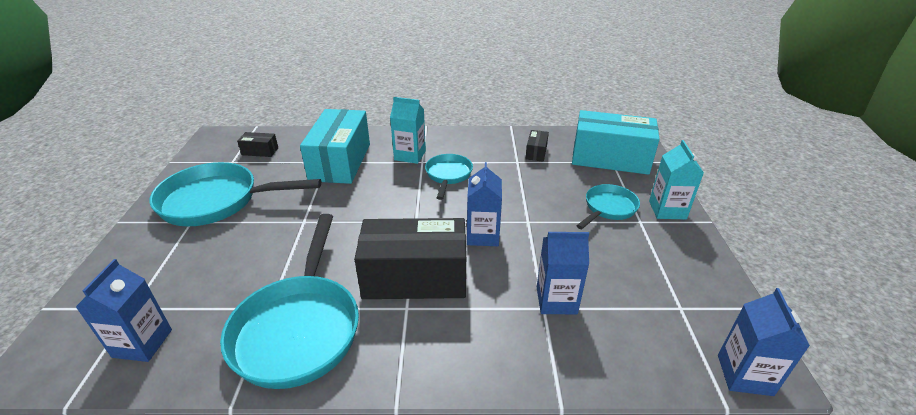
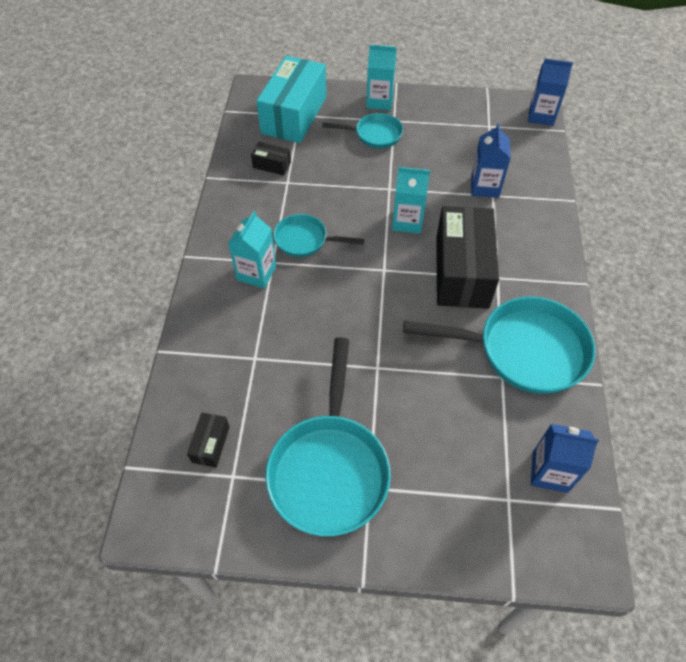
camera: 85 degrees left, 20 degrees up
turquoise box [300,109,370,184] -> none
blue carton [467,162,502,246] -> turquoise carton [392,167,430,234]
turquoise pan [576,184,640,229] -> turquoise pan turned 135 degrees clockwise [322,113,403,148]

